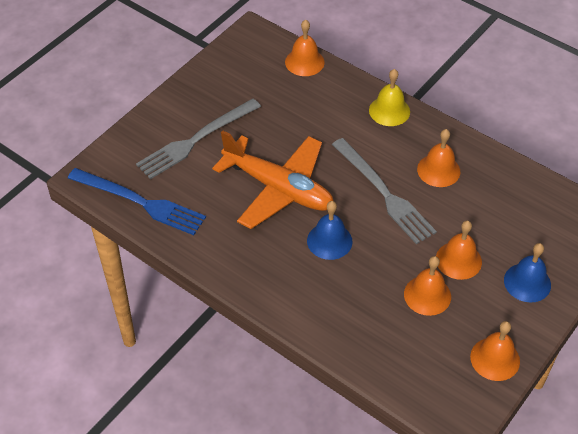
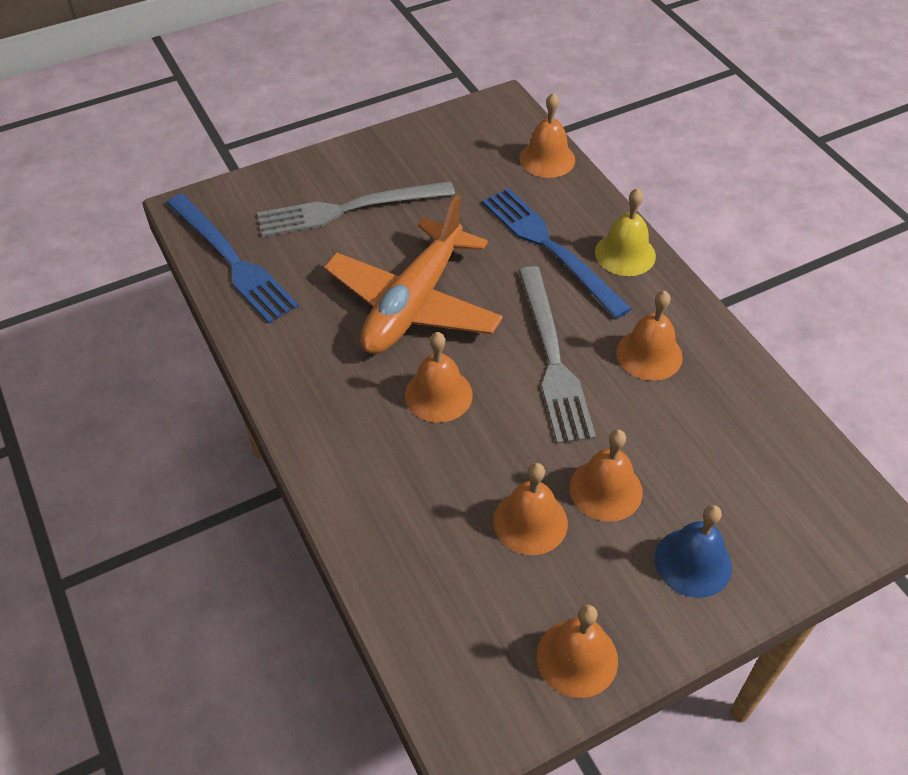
camera: 25 degrees right, 0 degrees up
orange plane [212,130,333,229] -> orange plane turned 60 degrees clockwise [324,195,503,354]
blue bell [307,201,352,260] -> orange bell [405,332,473,423]
none -> blue fork [482,188,632,319]

